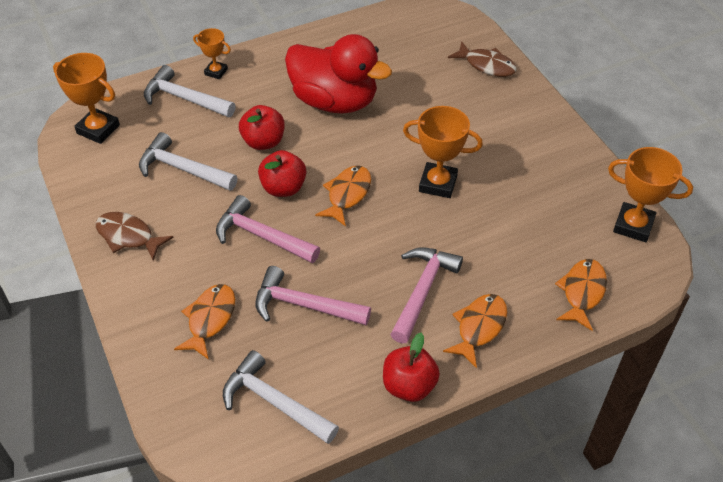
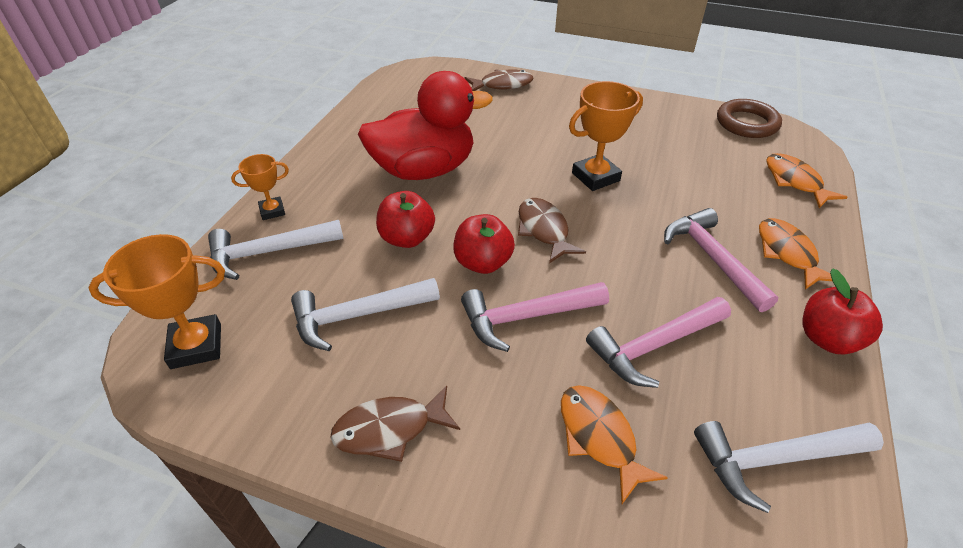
camera: 45 degrees left, 5 degrees down
orange fish [315,166,371,226] -> brown fish [518,198,586,264]
orange trophy [608,147,693,242] -> brown ring [717,99,782,138]

